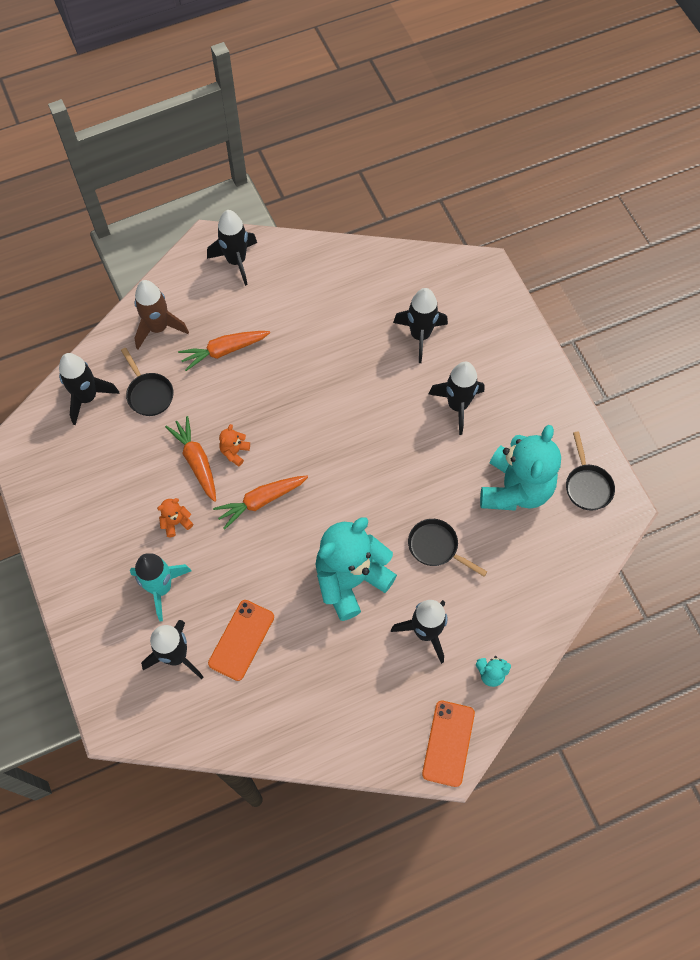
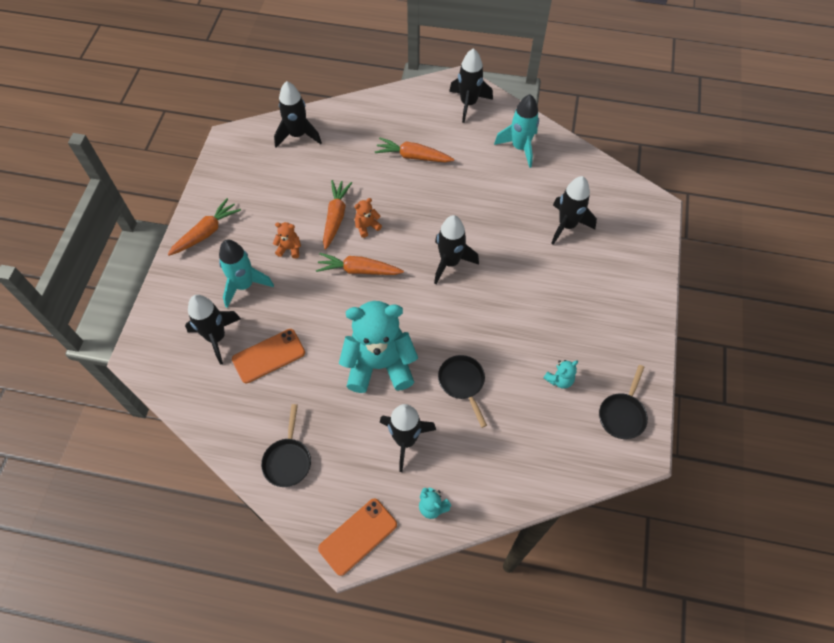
camera: 35 degrees right, 5 degrees down
black pan [121,348,174,416] -> black pan moved to [261,404,311,487]
brown rocket [135,280,189,349] -> none
black rocket [429,362,484,435] -> black rocket moved to [434,215,479,284]
turquoise teddy bear [480,425,561,511] -> turquoise teddy bear [543,360,578,389], size x0.41
none -> orange carrot [167,198,241,256]
none -> turquoise rocket [494,94,539,168]

